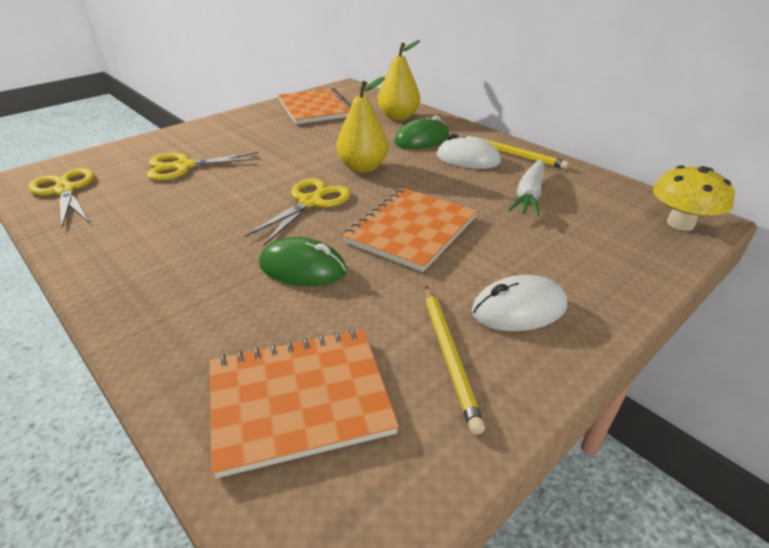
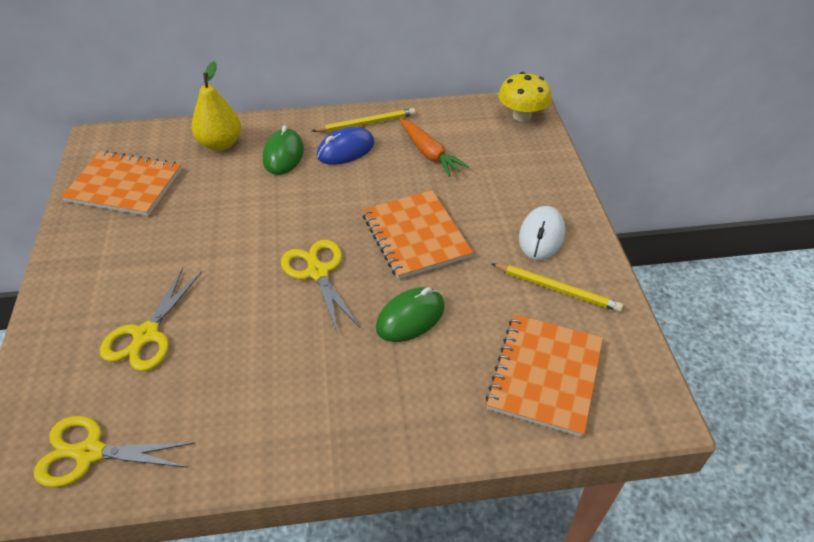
camera: 55 degrees left, 10 degrees up
yellow pear [336,77,388,173] -> none
white mouse [437,134,501,169] -> blue mouse [317,127,374,165]
white carrot [508,160,545,217] -> orange carrot [400,119,469,177]

